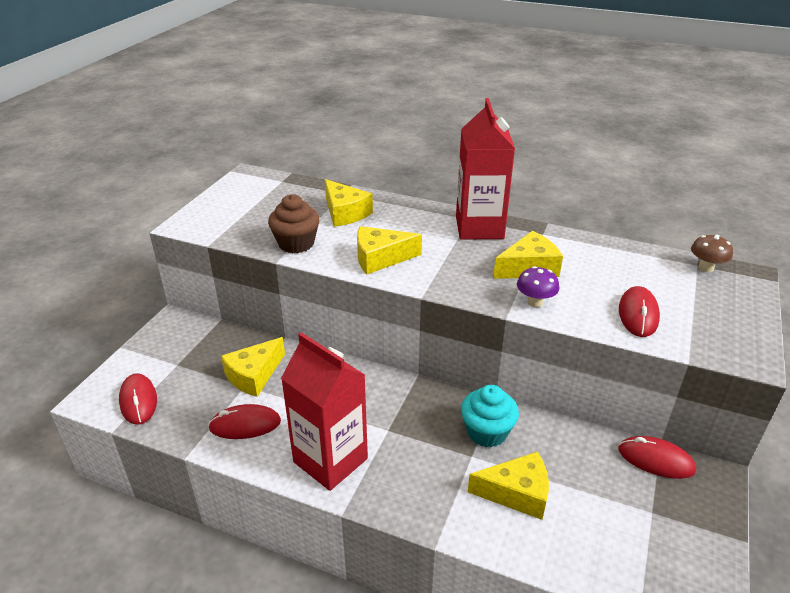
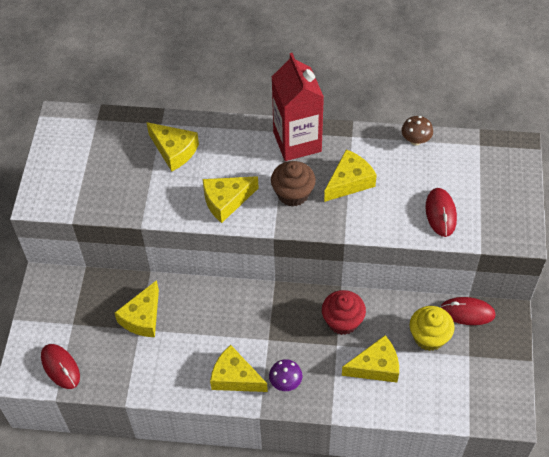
camera: 15 degrees left, 20 degrees up
red mouse [208,404,281,439] -> none
brown cupcake [268,194,320,253] -> brown cupcake moved to [271,161,316,207]
red carton [281,332,368,491] -> yellow cheese [210,345,268,392]
turquoise cupcake [461,385,519,448] -> red cupcake [322,290,366,335]
purple mushroom [517,266,559,307] -> purple mushroom moved to [269,359,302,391]
brown mushroom [691,234,733,272] -> brown mushroom moved to [401,116,433,145]
none -> yellow cupcake [410,306,454,351]

